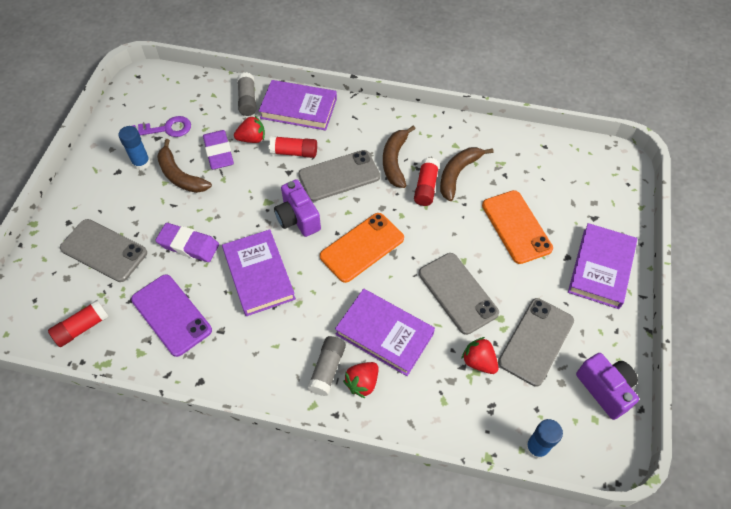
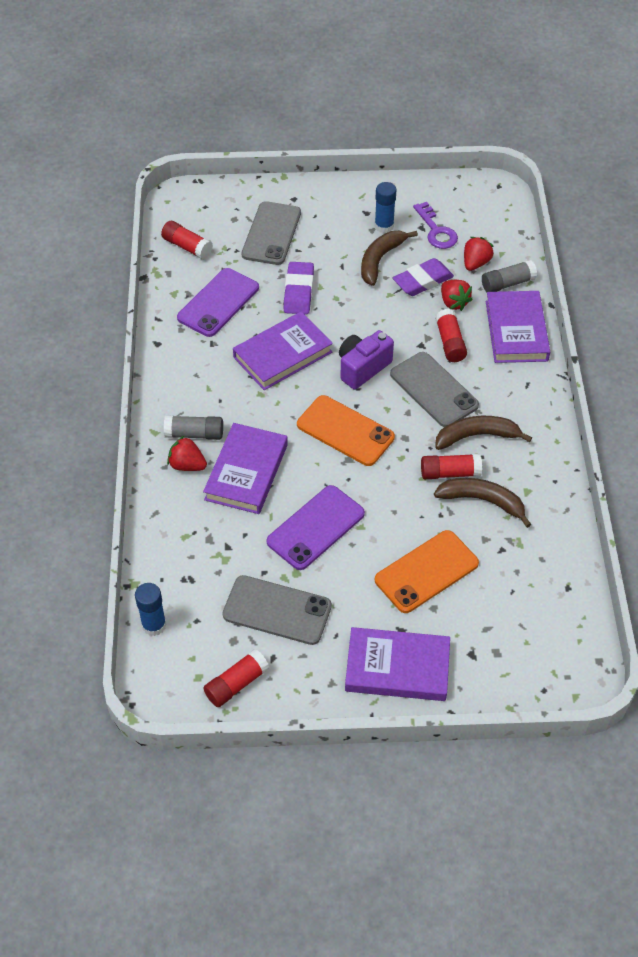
camera: 75 degrees right, 5 degrees down
grey phone [419,253,499,335] -> purple phone [267,485,365,570]
red strawberry [461,337,499,374] -> red strawberry moved to [464,237,494,271]
purple camera [576,353,639,420] -> red glue stick [203,649,269,707]

